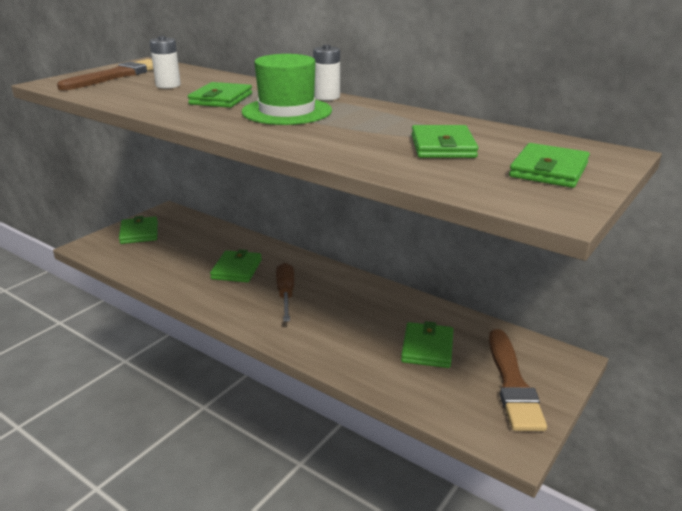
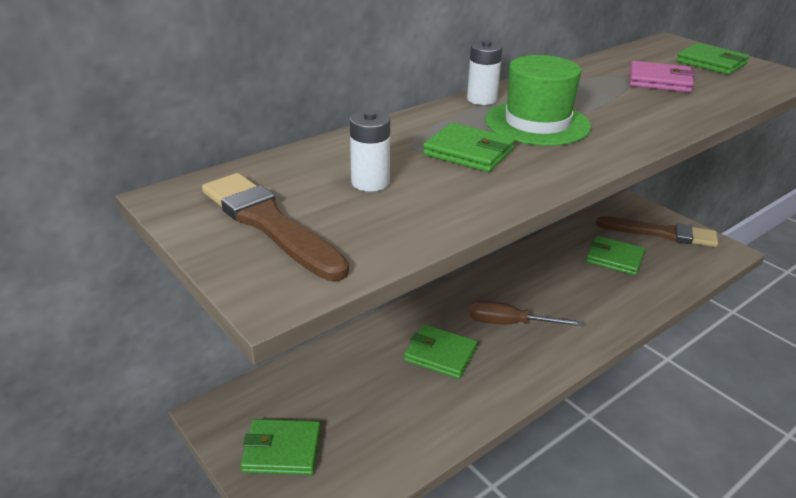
camera: 75 degrees left, 5 degrees up
green wallet [411,125,479,158] -> pink wallet [629,61,695,93]

